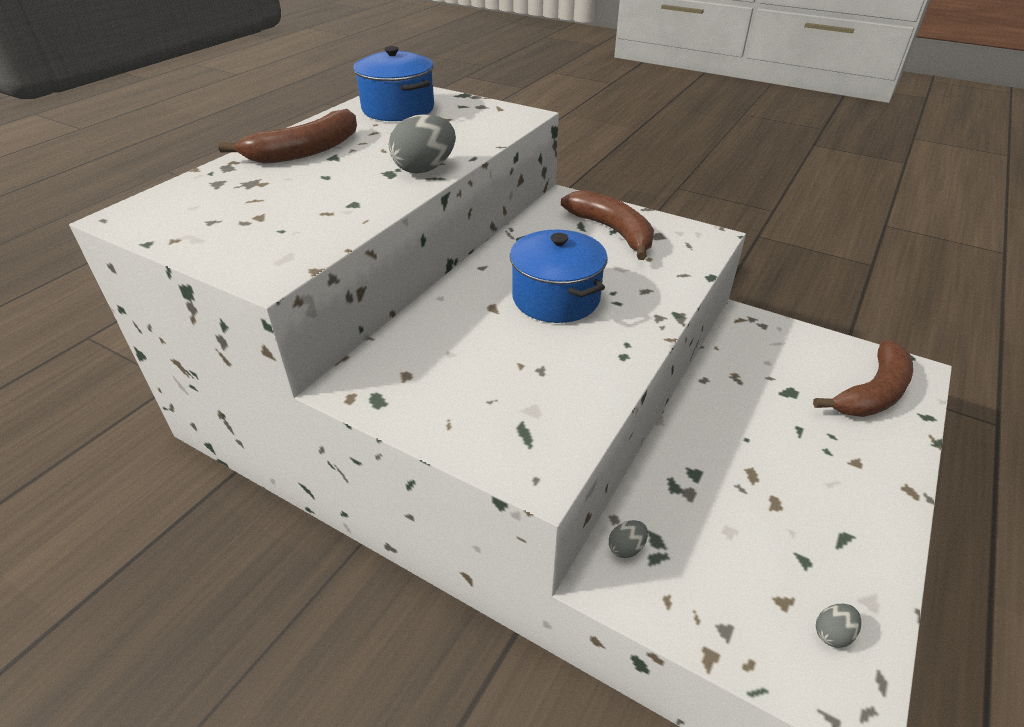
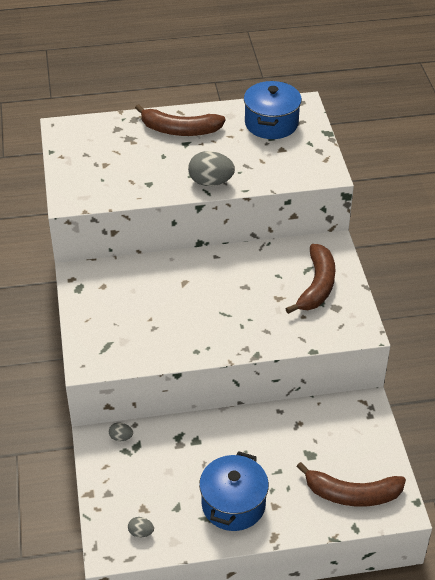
camera: 50 degrees right, 5 degrees up
blue pot [510,230,608,323] -> blue pot moved to [199,451,269,531]

